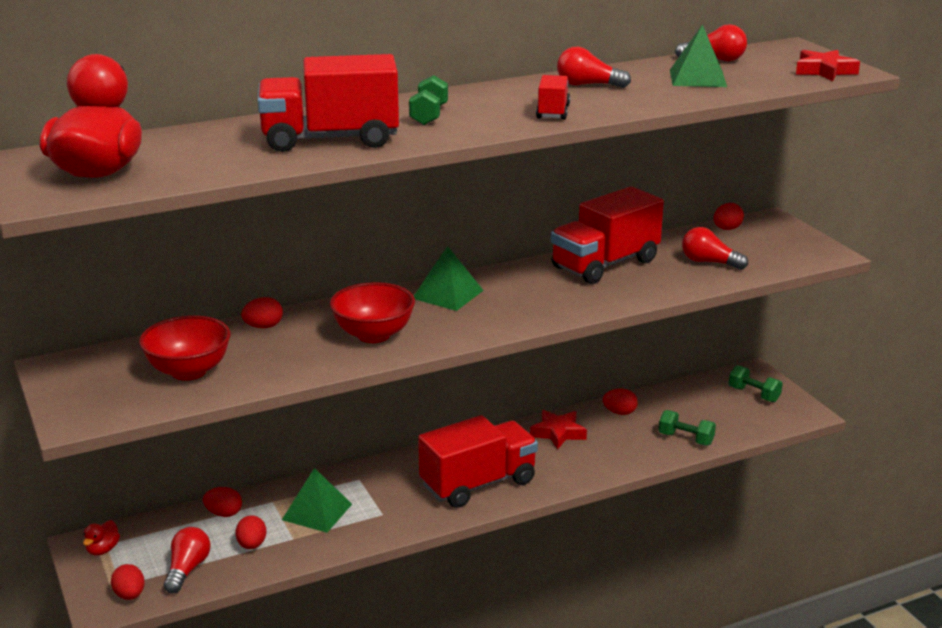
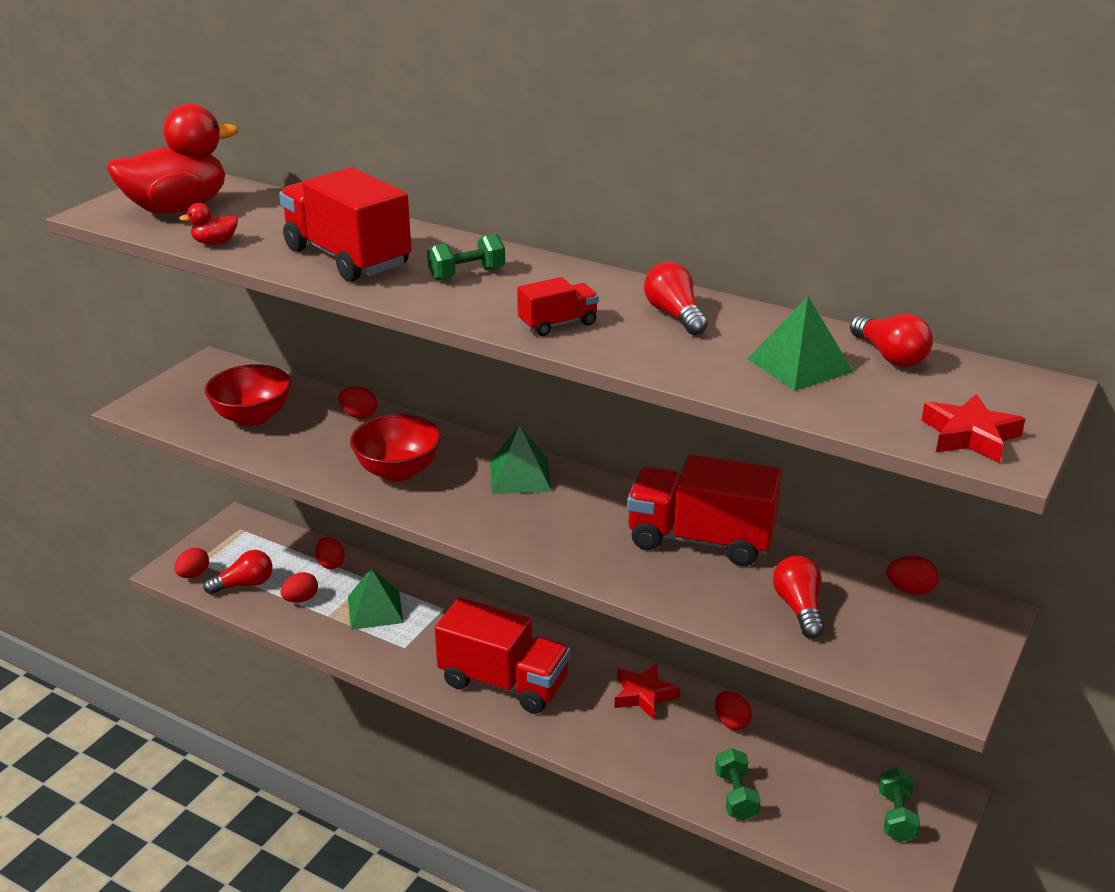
camera: 55 degrees right, 5 degrees up
red duck [83,520,120,556] -> red duck moved to [179,203,238,245]

